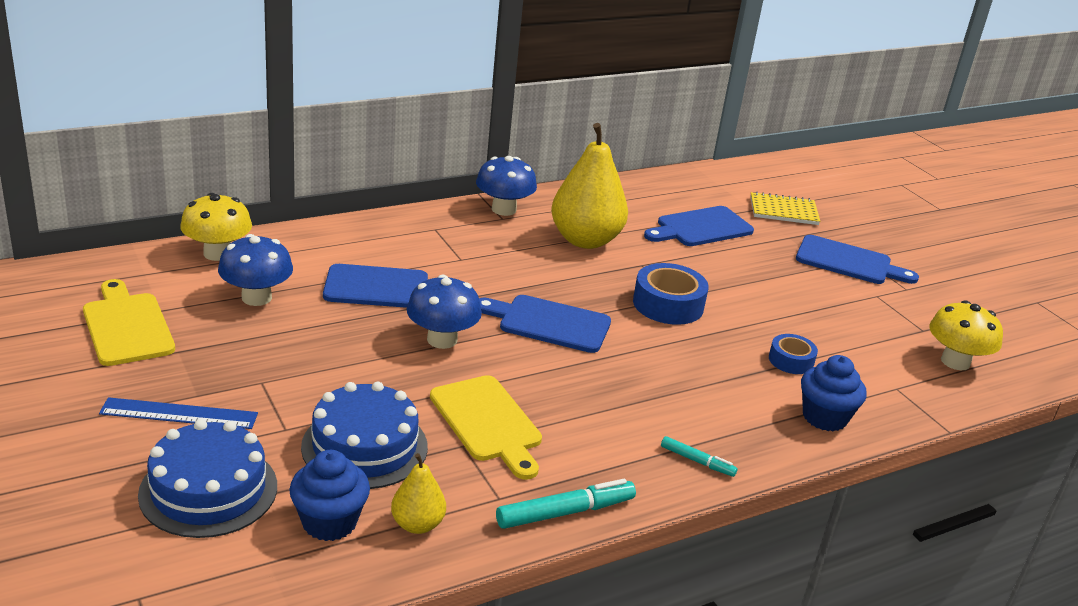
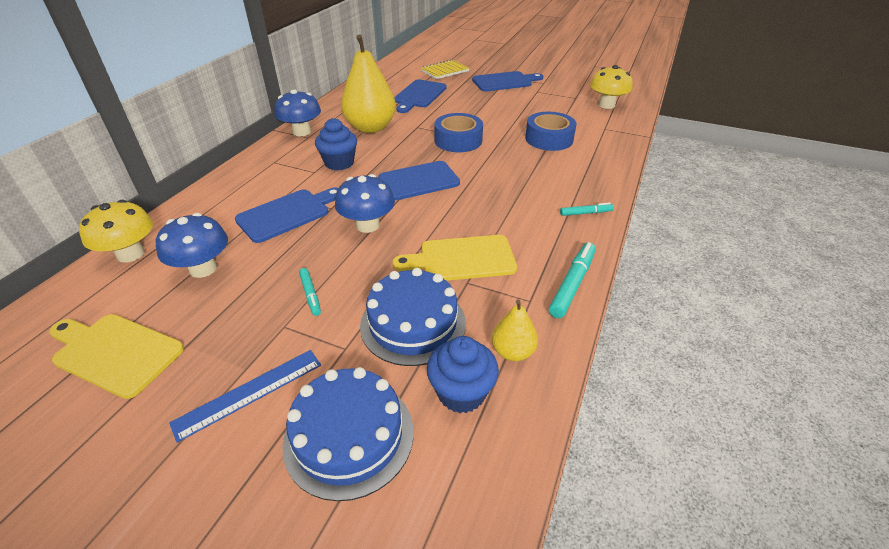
camera: 35 degrees left, 10 degrees up
yellow cutting board [430,375,542,480] -> yellow cutting board turned 150 degrees clockwise [393,235,517,281]
blue tape [769,334,818,374] -> blue tape [525,112,577,151], size x1.67
blue cupcake [801,355,867,432] -> blue cupcake moved to [315,118,357,171]
none -> turquoise marker [299,268,321,316]

